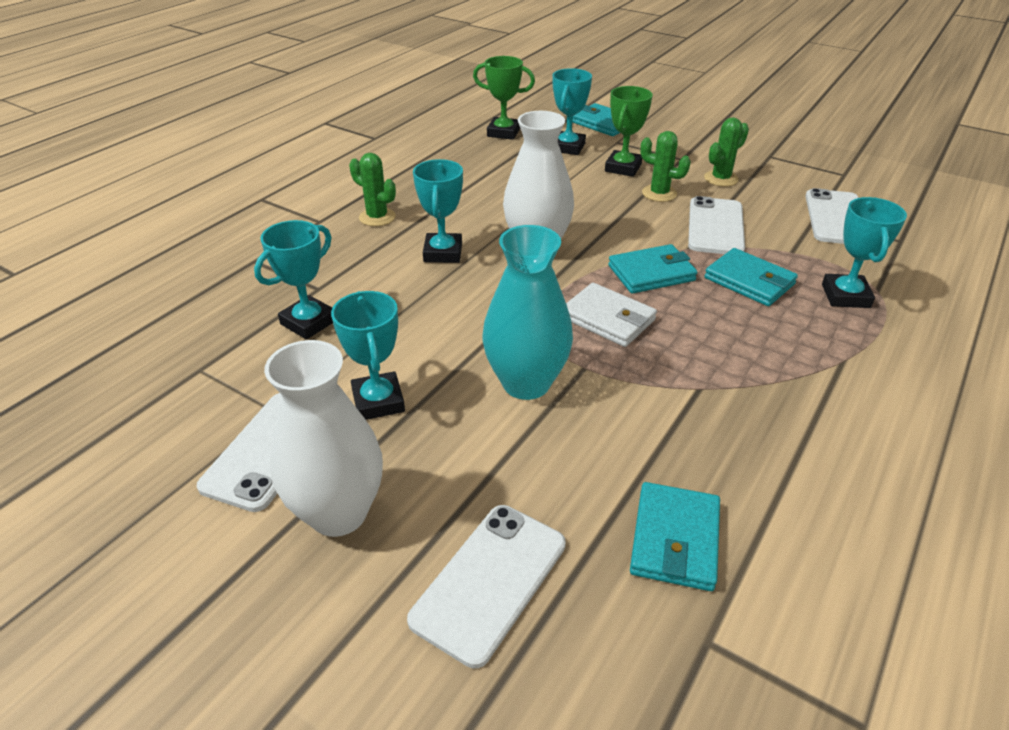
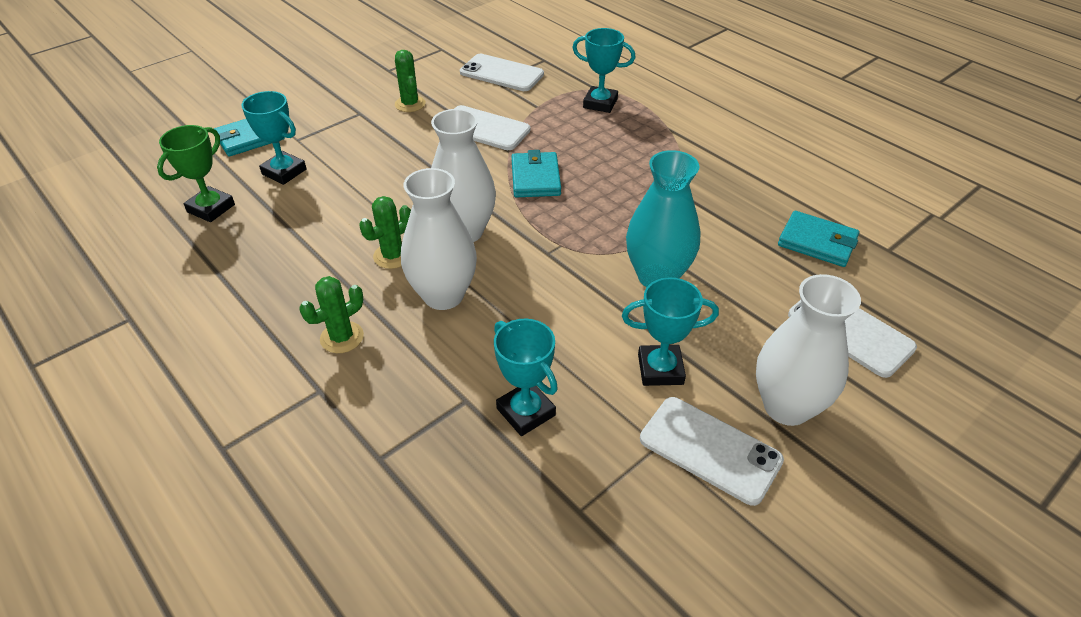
camera: 75 degrees left, 5 degrees up
turquoise trophy [413,159,463,263] -> white vase [401,168,477,310]
white wallet [566,283,657,347] -> none
green trophy [605,86,653,177] -> none
green cactus [640,131,691,202] -> green cactus moved to [359,196,411,269]
turquoise wallet [704,248,798,306] -> none

